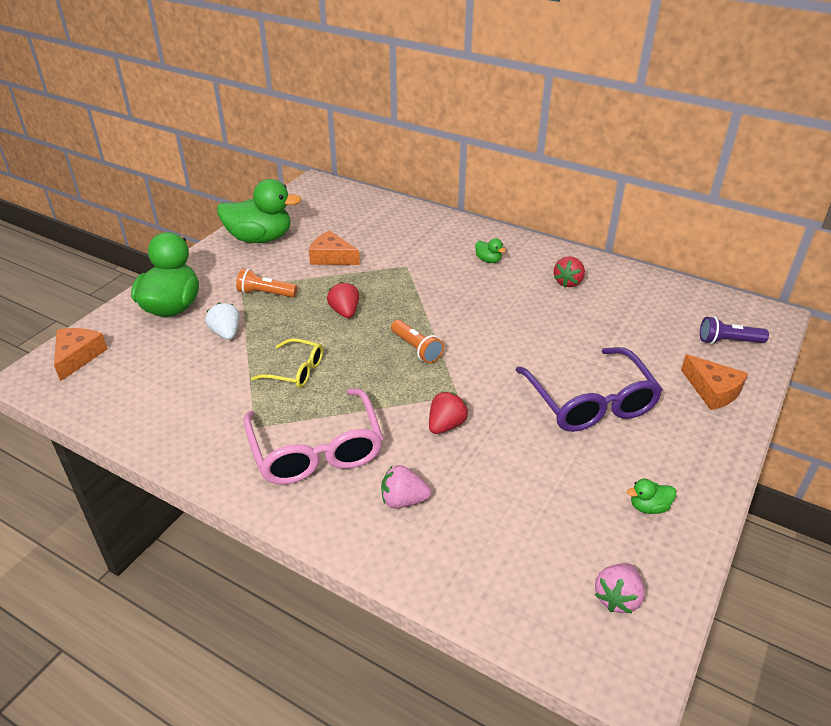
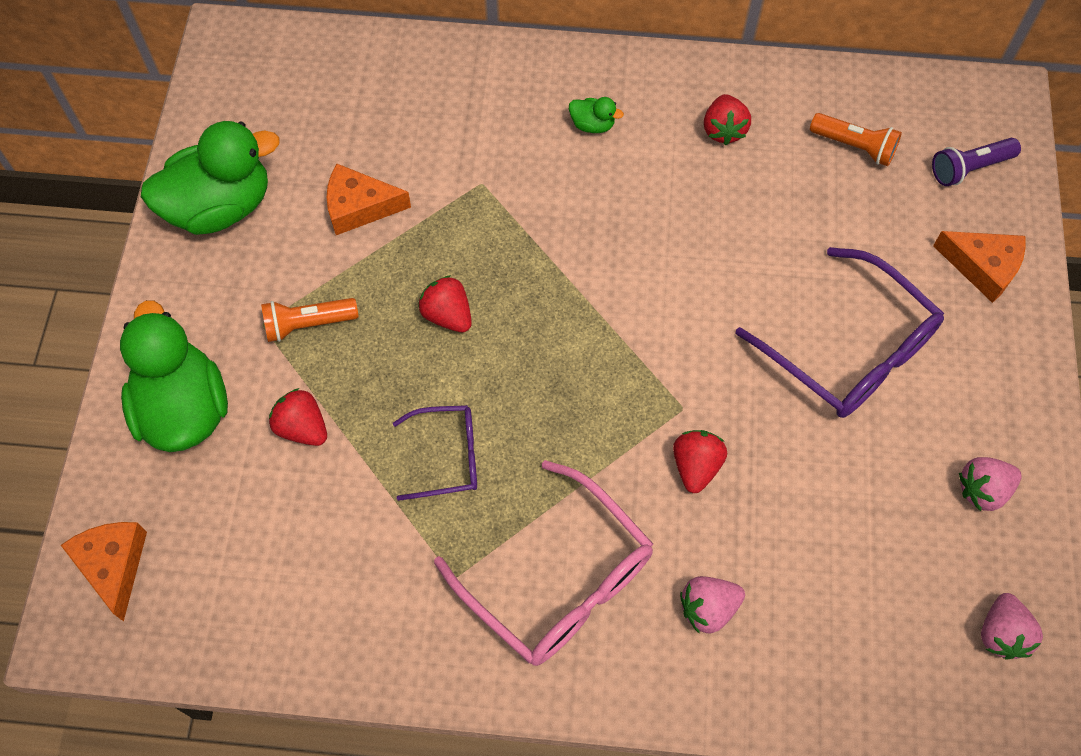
camera: 25 degrees left, 25 degrees up
white strawberry [205,303,240,340] -> red strawberry [269,388,327,446]
yellow glasses [251,338,323,388] -> purple glasses [393,405,477,501]
orange flashlight [391,320,444,363] -> orange flashlight moved to [810,113,902,166]
green duck [627,479,676,514] -> pink strawberry [959,457,1022,511]

